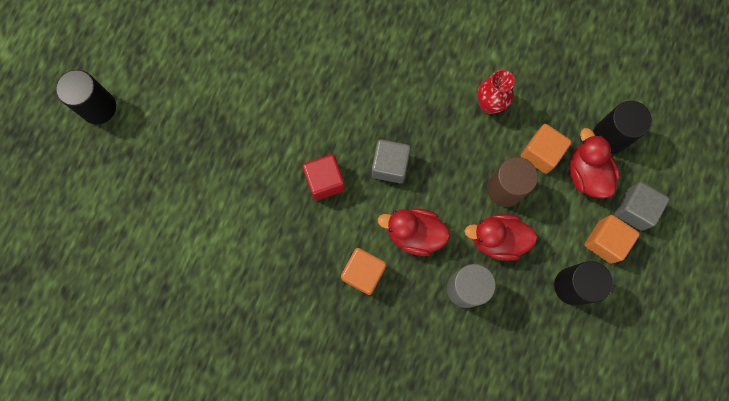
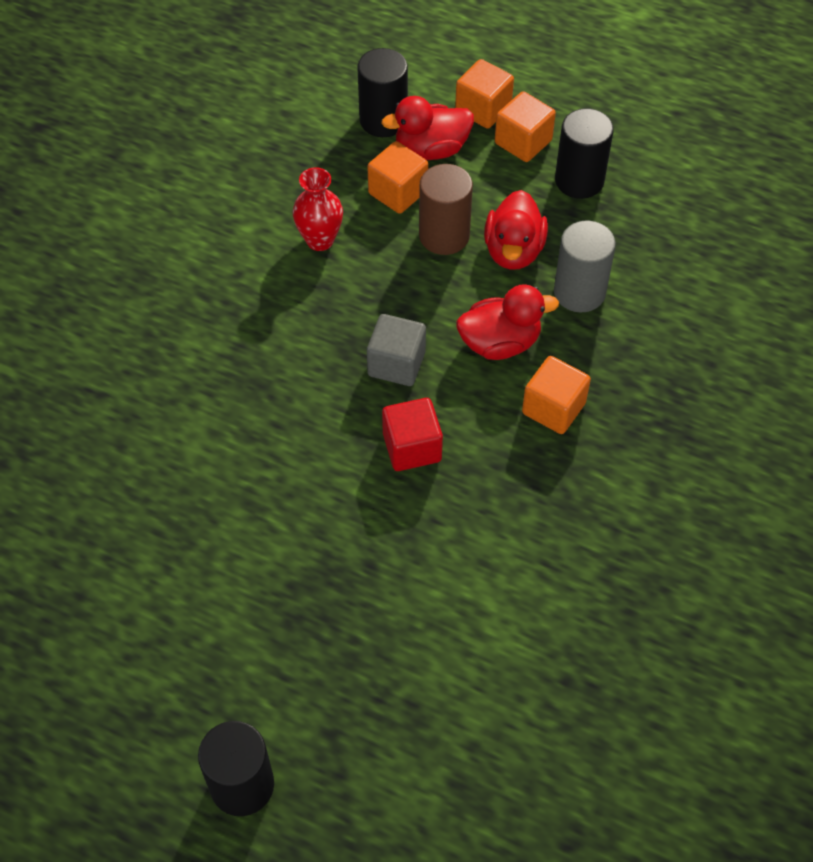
camera: 85 degrees left, 20 degrees down
red duck [378,208,450,256] -> red duck turned 120 degrees counterclockwise [456,284,559,360]
grey cube [614,182,669,231] -> orange cube [455,59,514,129]

